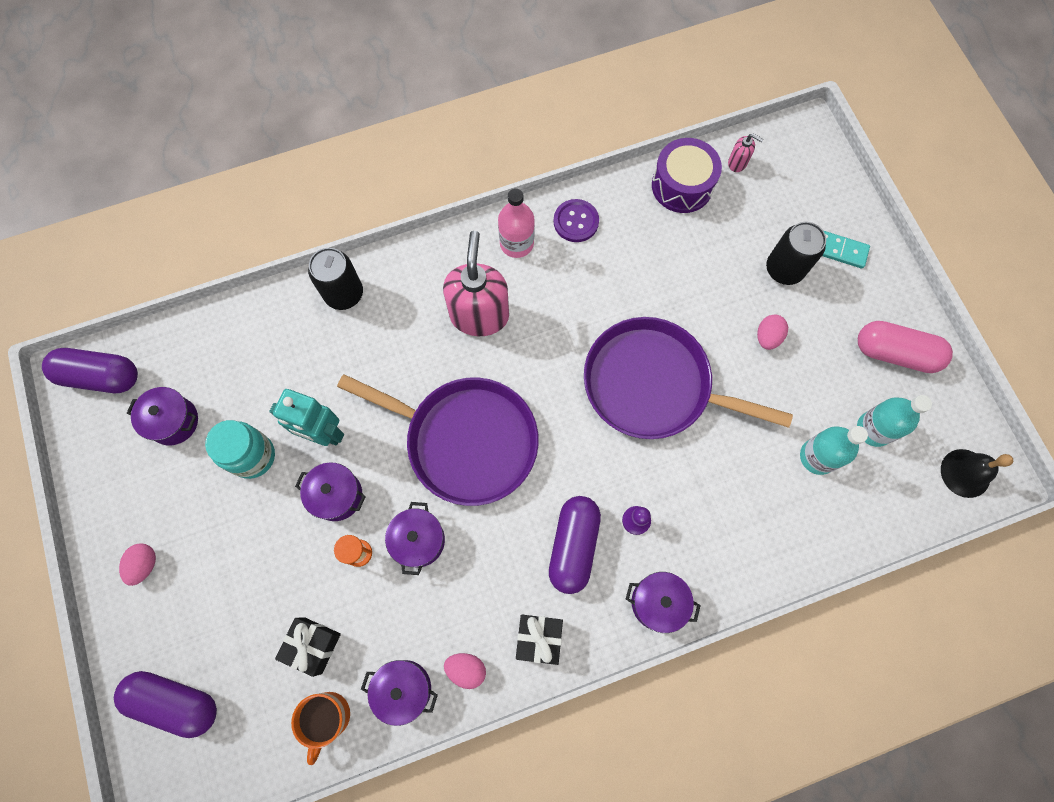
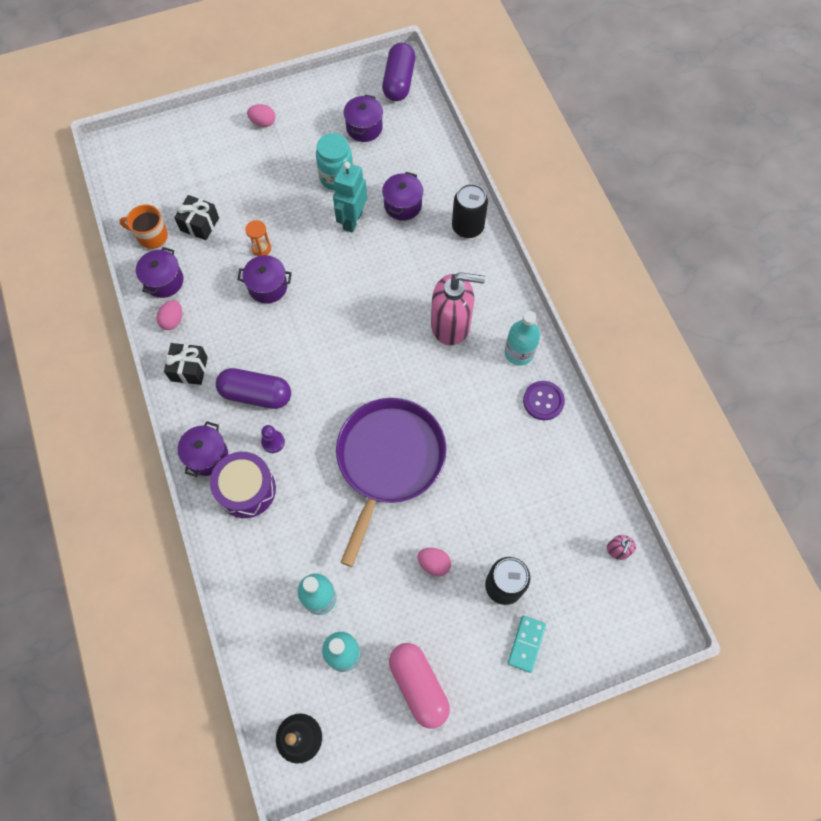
camera: 90 degrees right, 5 degrees down
purple capsule [114,671,217,738] -> none
purple pot [295,462,366,521] -> purple pot moved to [382,172,423,221]
purple pan [337,374,539,506] -> none
pink bottle [498,188,535,258] -> turquoise bottle [505,311,540,366]
purple drum [652,138,722,213] -> purple drum moved to [210,452,276,518]
pink capsule [858,321,953,373] -> pink capsule turned 45 degrees counterclockwise [389,643,450,729]

